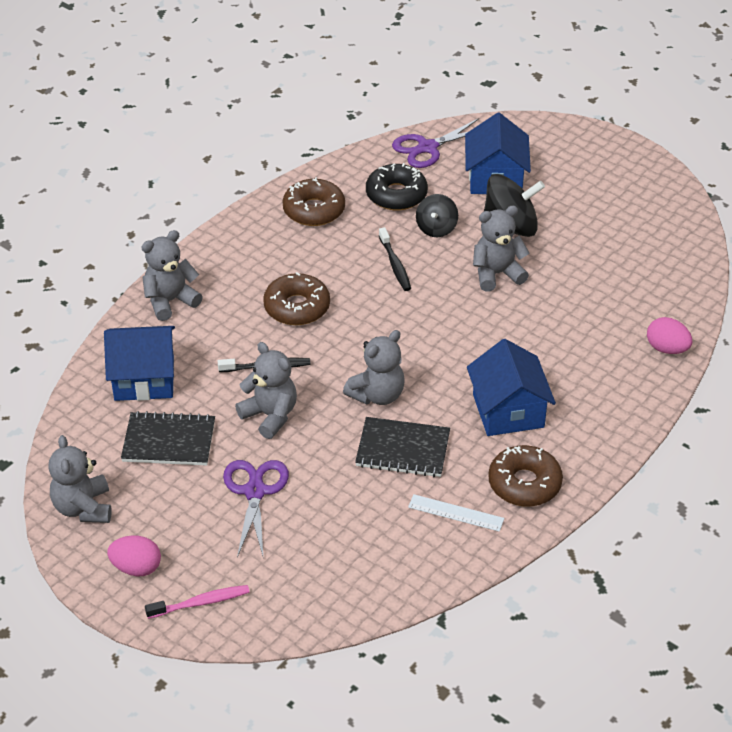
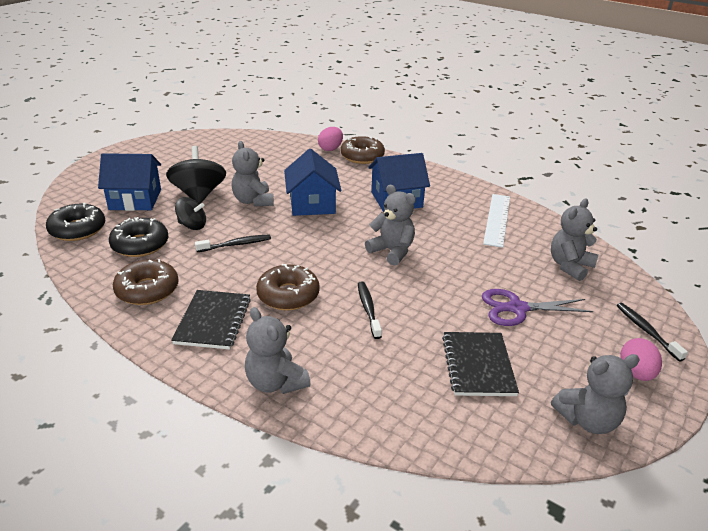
camera: 95 degrees left, 10 degrees down
blue house [104,326,175,401] -> blue house moved to [284,149,342,216]
pink toothbrush [145,585,250,619] -> black toothbrush [617,303,688,362]
grey teddy bear [235,342,297,439] -> grey teddy bear moved to [551,199,599,281]
black notebook [355,417,450,477] -> black notebook moved to [171,290,251,350]
purple scissors [392,118,479,168] -> black donut [46,203,105,241]
white ruler [408,494,504,532] -> white ruler [483,194,510,248], size x1.53
brown donut [488,445,563,507] -> brown donut moved to [341,136,385,164]

